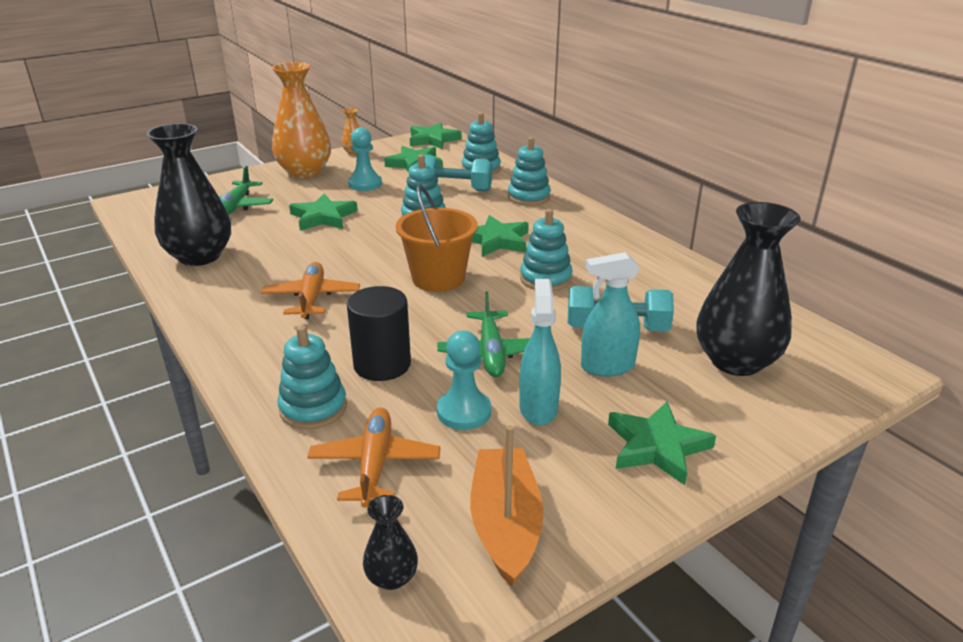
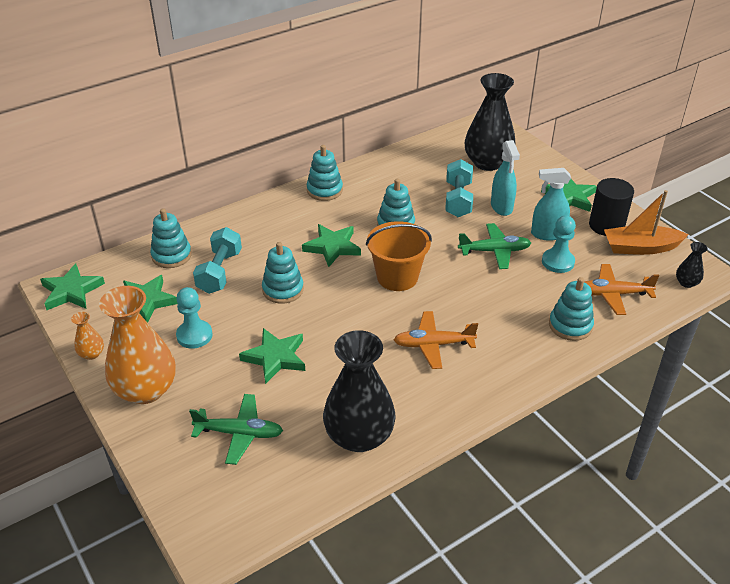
camera: 90 degrees left, 10 degrees up
black cylinder [347,286,411,381] -> black cylinder moved to [589,178,634,236]
turquoise stacking toy [508,137,551,206] -> turquoise stacking toy moved to [307,145,343,201]

